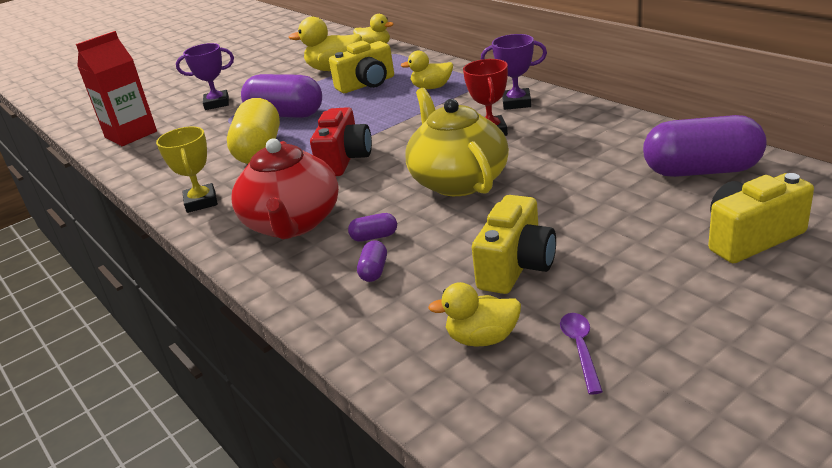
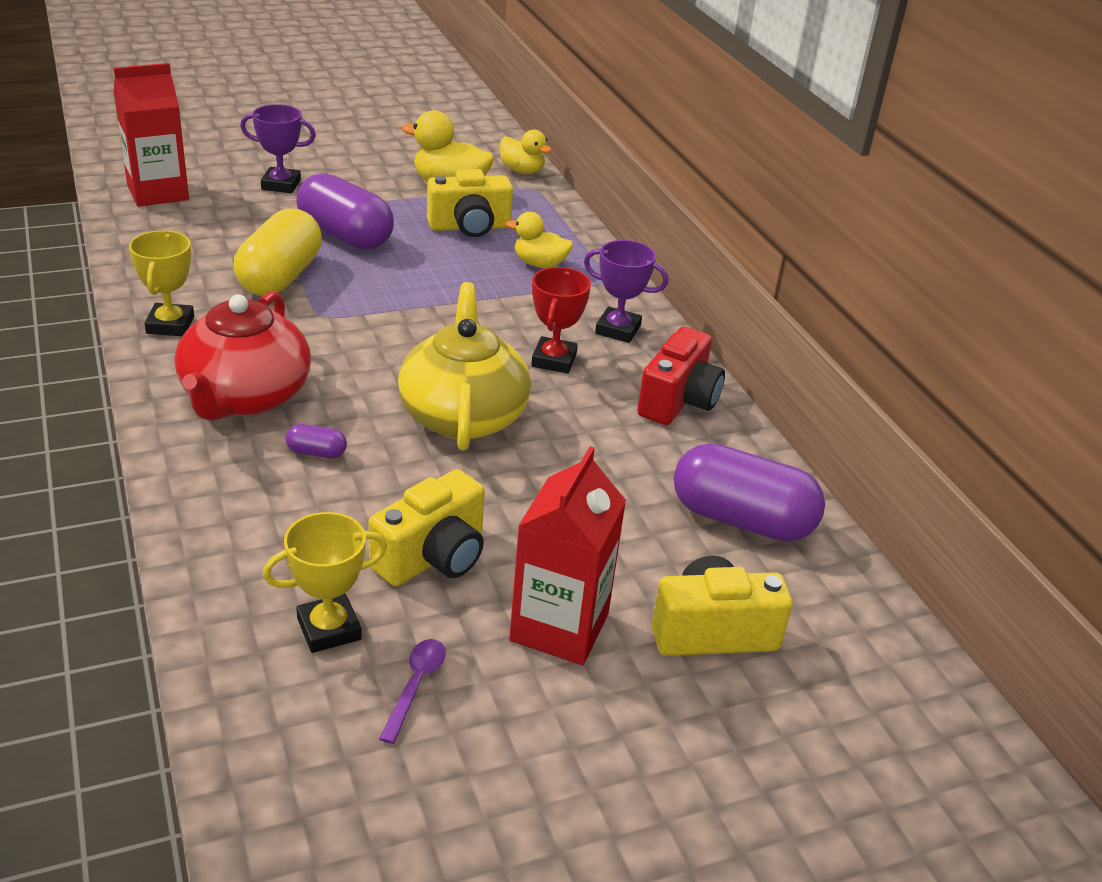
camera: 10 degrees right, 5 degrees up
red camera [310,107,372,176] -> red camera moved to [637,327,725,425]
purple capsule [357,240,387,282] -> none
yellow duck [428,282,521,347] -> yellow trophy [263,512,387,653]
none -> red carton [509,446,626,665]

